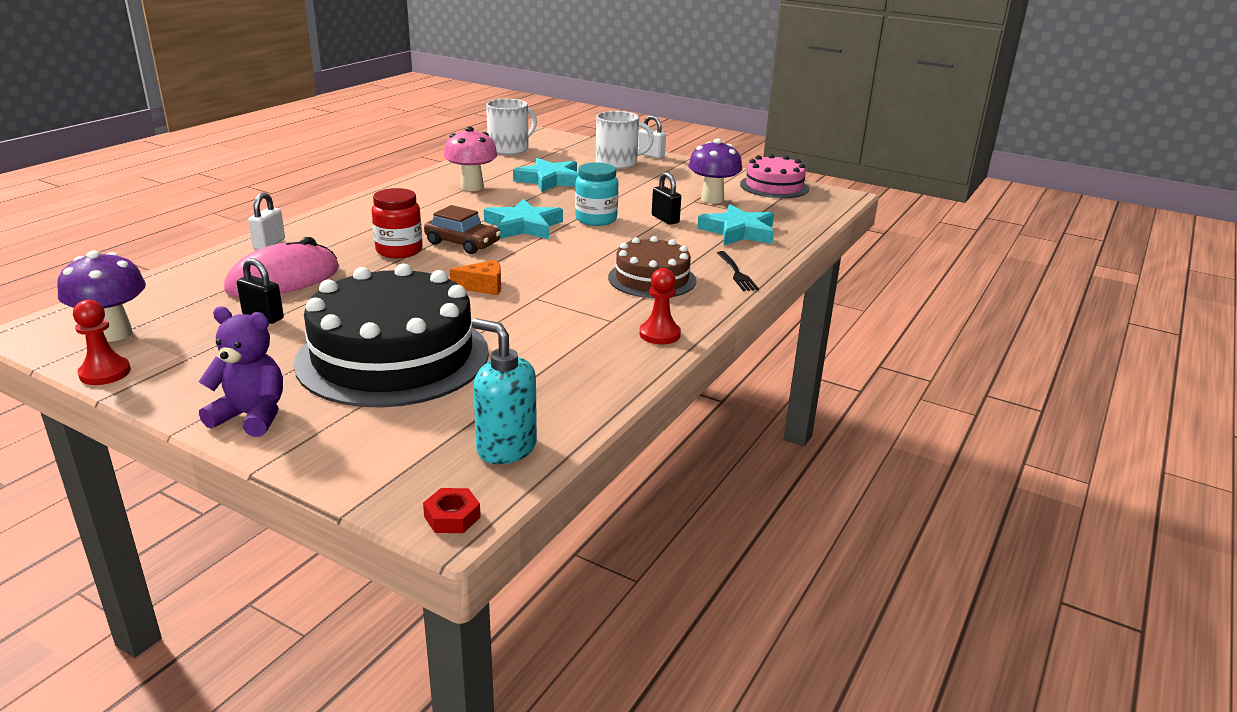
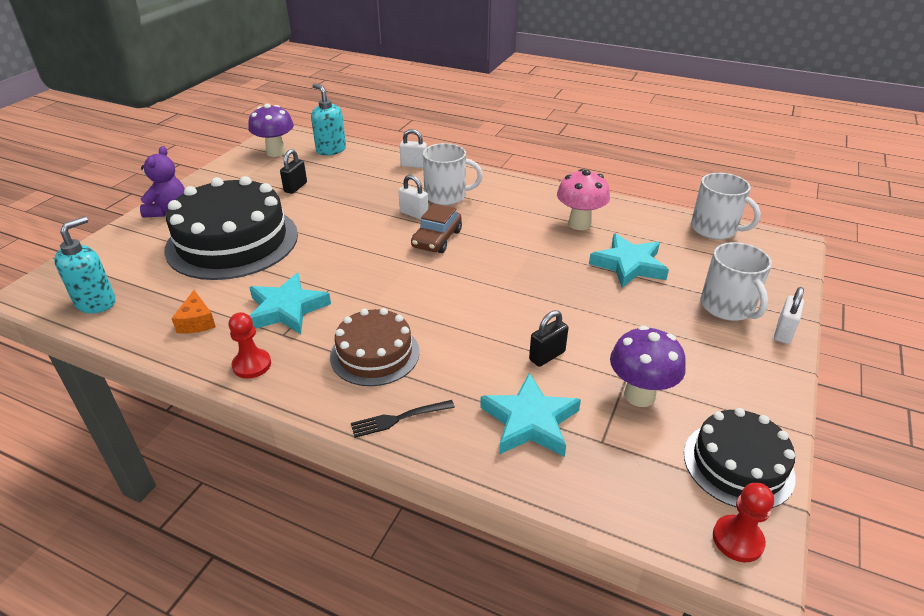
camera: 85 degrees right, 10 degrees up
red pawn [73,300,131,385] -> red pawn moved to [713,483,774,562]
pink mouse [224,237,339,297] -> none
red jar [372,188,423,258] -> white padlock [399,175,428,220]
red nut [423,488,481,533] -> none
orange cheese [449,260,501,295] -> orange cheese moved to [171,290,216,334]
turquoise star [484,199,563,239] -> turquoise star moved to [249,273,331,334]
turquoise jar [575,162,618,226] -> none
pink cake [740,154,809,198] -> black cake [684,408,796,509]
none -> turquoise soap dispenser [311,83,346,155]
none -> white mug [423,143,483,205]

